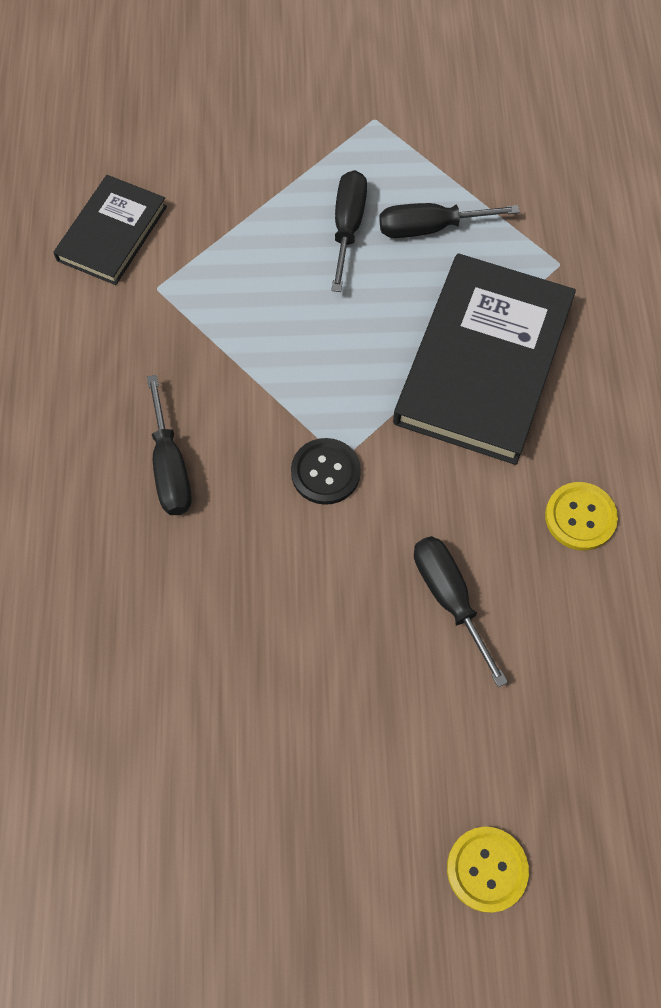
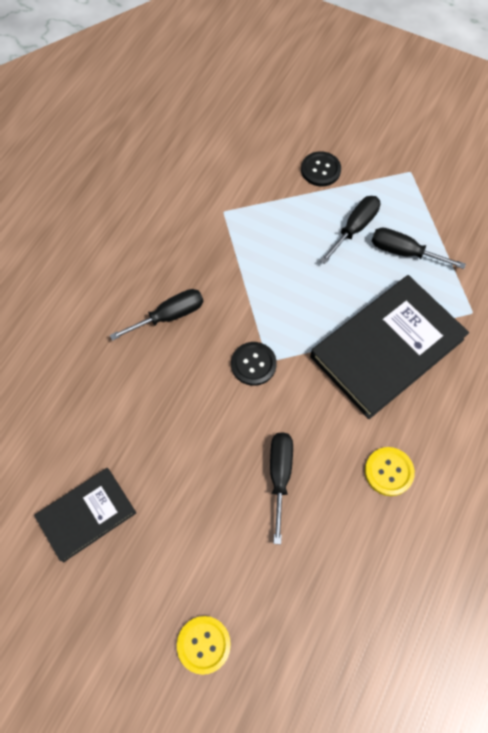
camera: 30 degrees right, 0 degrees up
black book [53,175,167,285] -> black book moved to [34,468,136,563]
black screwdriver [147,375,192,515] -> black screwdriver turned 135 degrees counterclockwise [110,289,203,341]
none -> black button [301,151,341,186]

